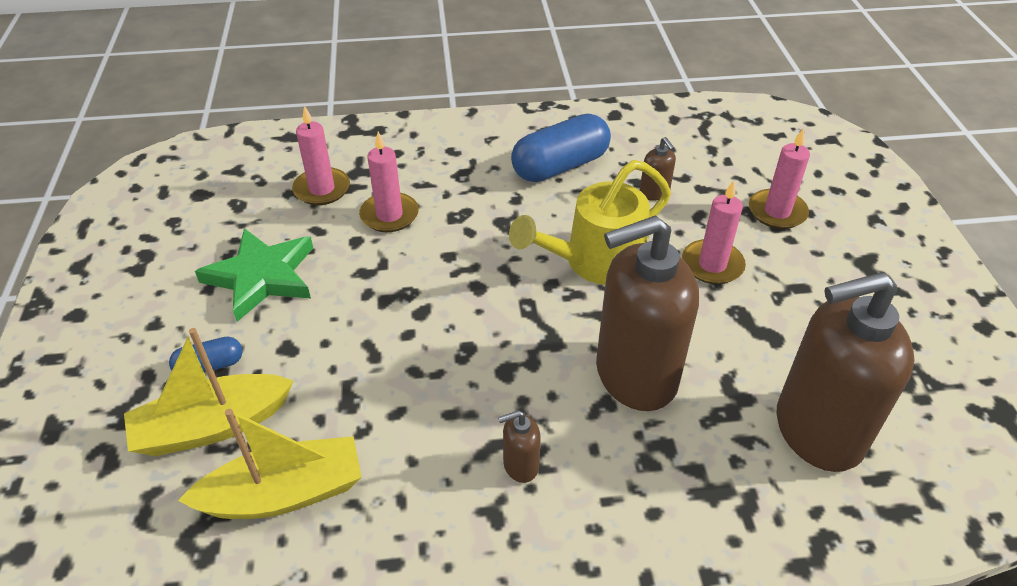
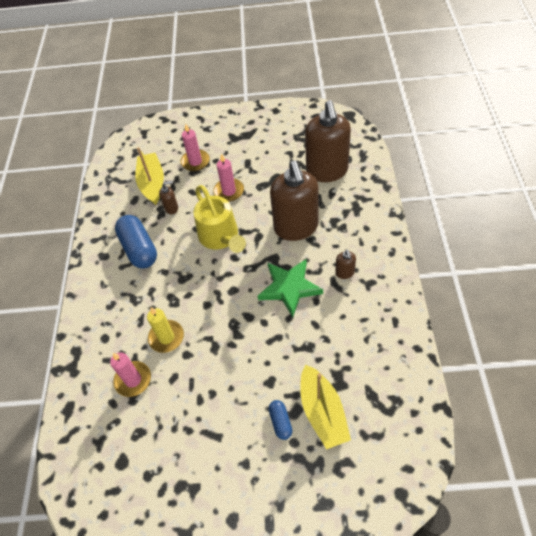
camera: 80 degrees left, 10 degrees up
yellow boat [178,409,362,519] -> yellow boat moved to [135,147,164,205]
green star [195,228,313,322] -> green star moved to [258,259,323,317]
pink candle [359,132,419,232] -> yellow candle [147,307,184,353]

